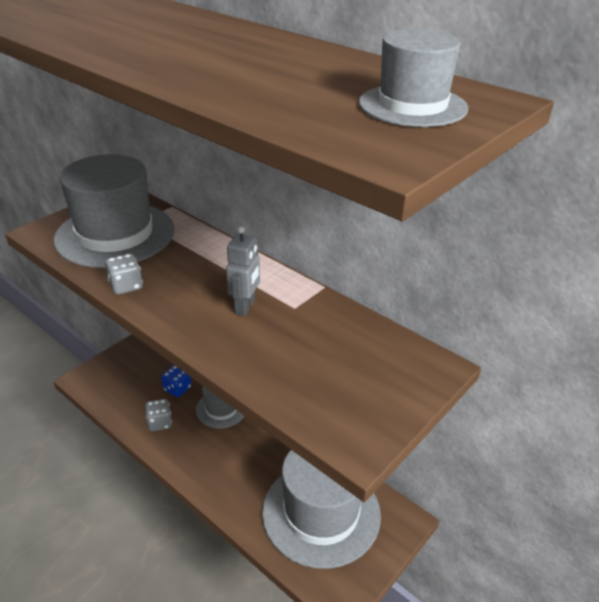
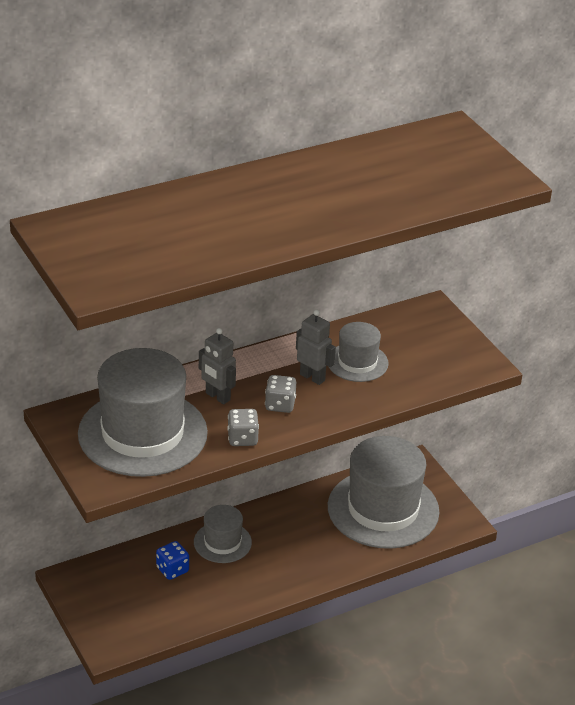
camera: 70 degrees left, 0 degrees up
grey dice [145,399,172,431] -> grey dice moved to [265,375,296,413]
grey hat [359,29,468,127] -> grey hat moved to [328,322,389,382]
none -> grey robot [199,328,236,404]

